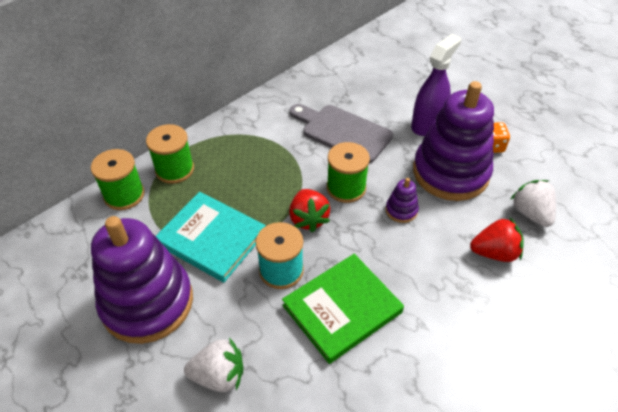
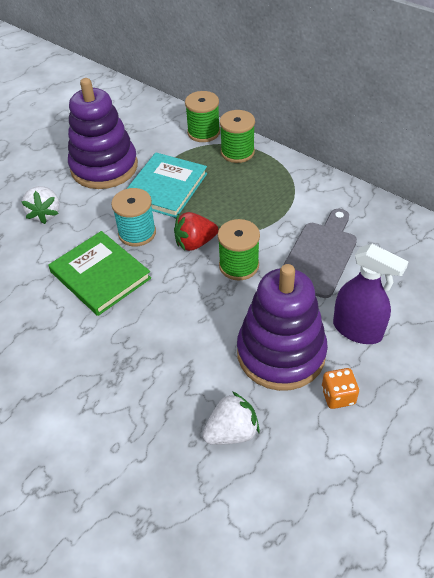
camera: 85 degrees right, 0 degrees up
purple stacking toy [386,178,419,223] -> none
red strawberry [470,218,524,262] -> none

